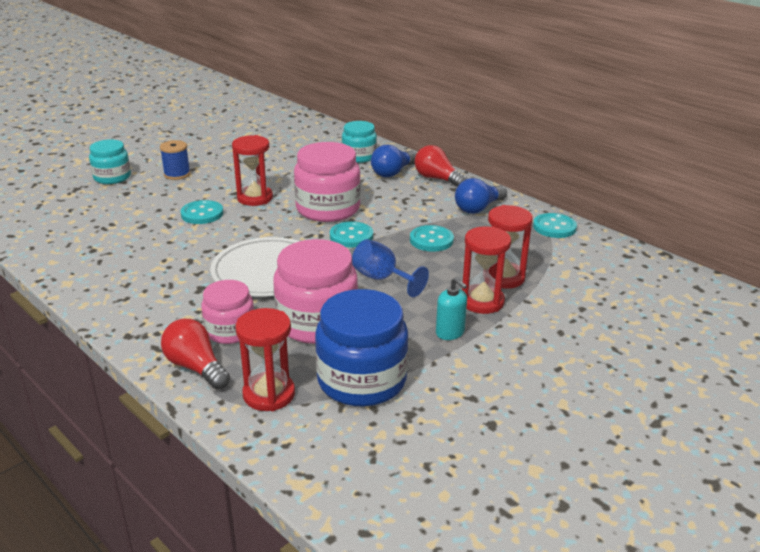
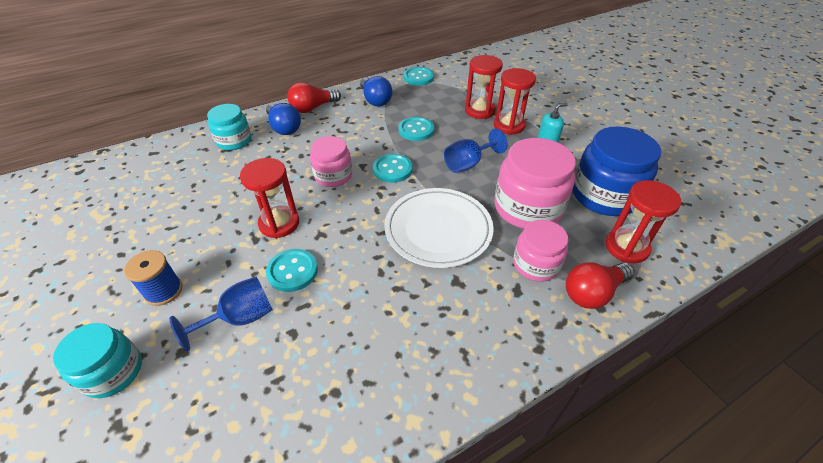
camera: 75 degrees left, 15 degrees up
pink jar [294,142,361,222] -> pink jar [310,136,352,187], size x0.61
none -> blue goblet [170,277,273,352]

